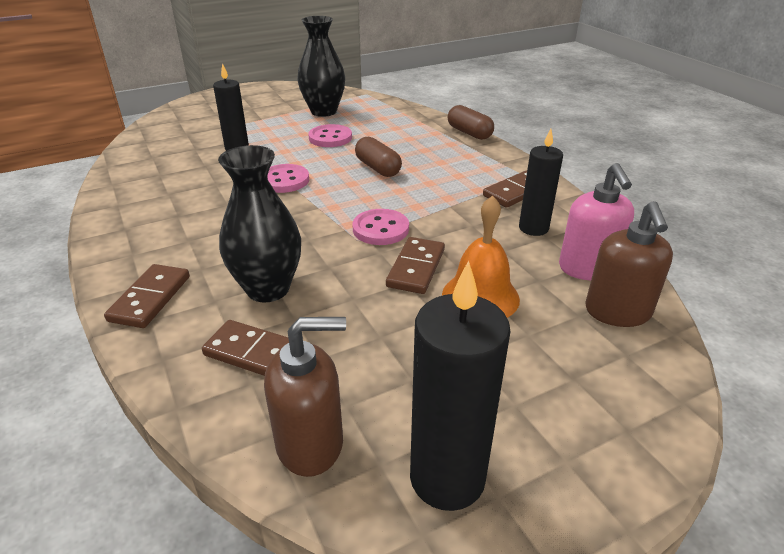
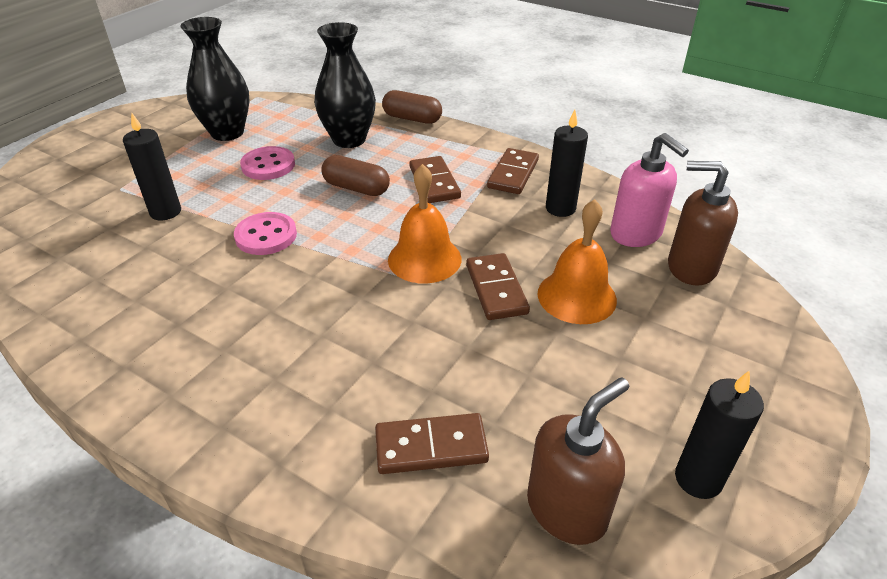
camera: 30 degrees left, 5 degrees up
brown domino [104,264,190,328] -> brown domino moved to [410,156,461,203]
black vase [218,145,301,302] -> black vase moved to [315,22,376,148]
pink button [353,209,409,245] -> orange bell [388,164,461,284]
black candle [410,260,510,511] -> black candle [675,371,764,499], size x0.65
brown soap dispenser [585,201,673,327] -> brown soap dispenser turned 135 degrees clockwise [668,161,738,285]

